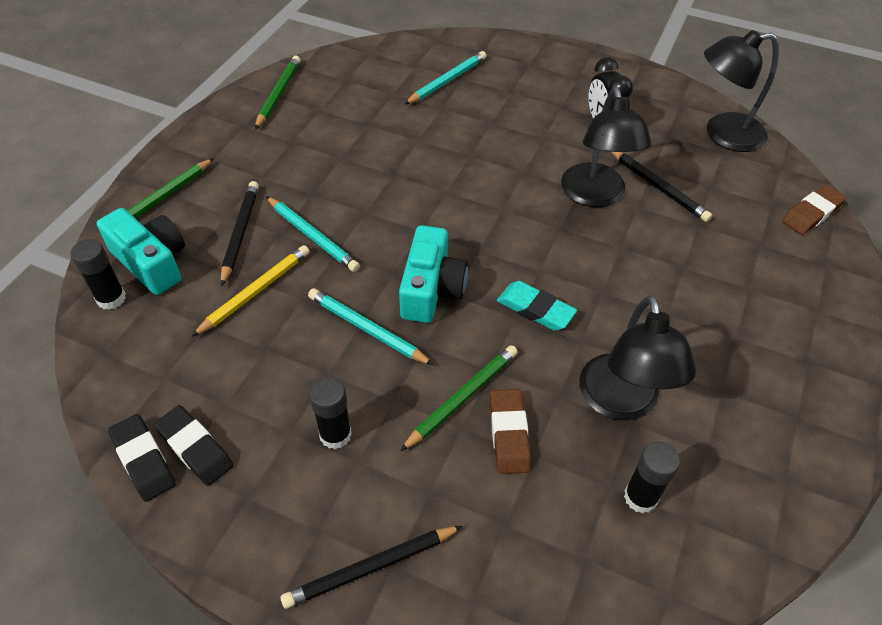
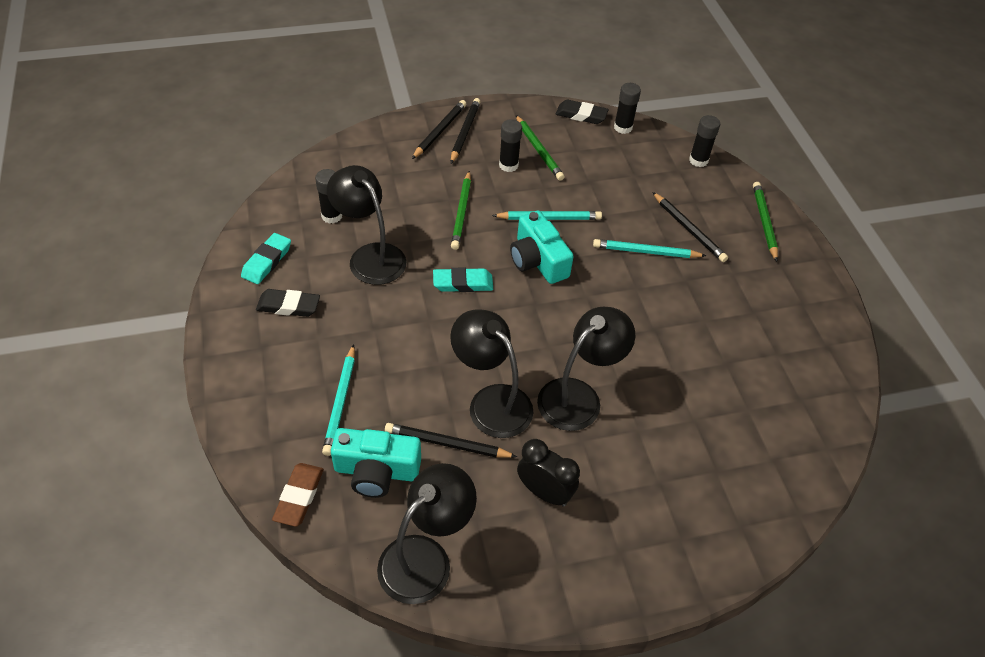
camera: 140 degrees right, 0 degrees up
turquoise camera [97,208,185,295] -> turquoise camera moved to [331,428,421,498]
black eraser [154,405,233,486] -> black eraser moved to [256,289,320,317]
yellow pencil [191,245,310,337] -> none
green pencil [255,55,301,129] -> green pencil moved to [516,115,564,181]
turquoise pencil [404,51,486,105] -> turquoise pencil moved to [322,344,355,456]
brown eraser [490,389,531,474] -> none
none -> turquoise eraser [241,233,291,284]
none -> black pencil [451,98,480,164]
none -> black lamp [537,307,635,431]
none -> black glue stick [614,83,641,134]

